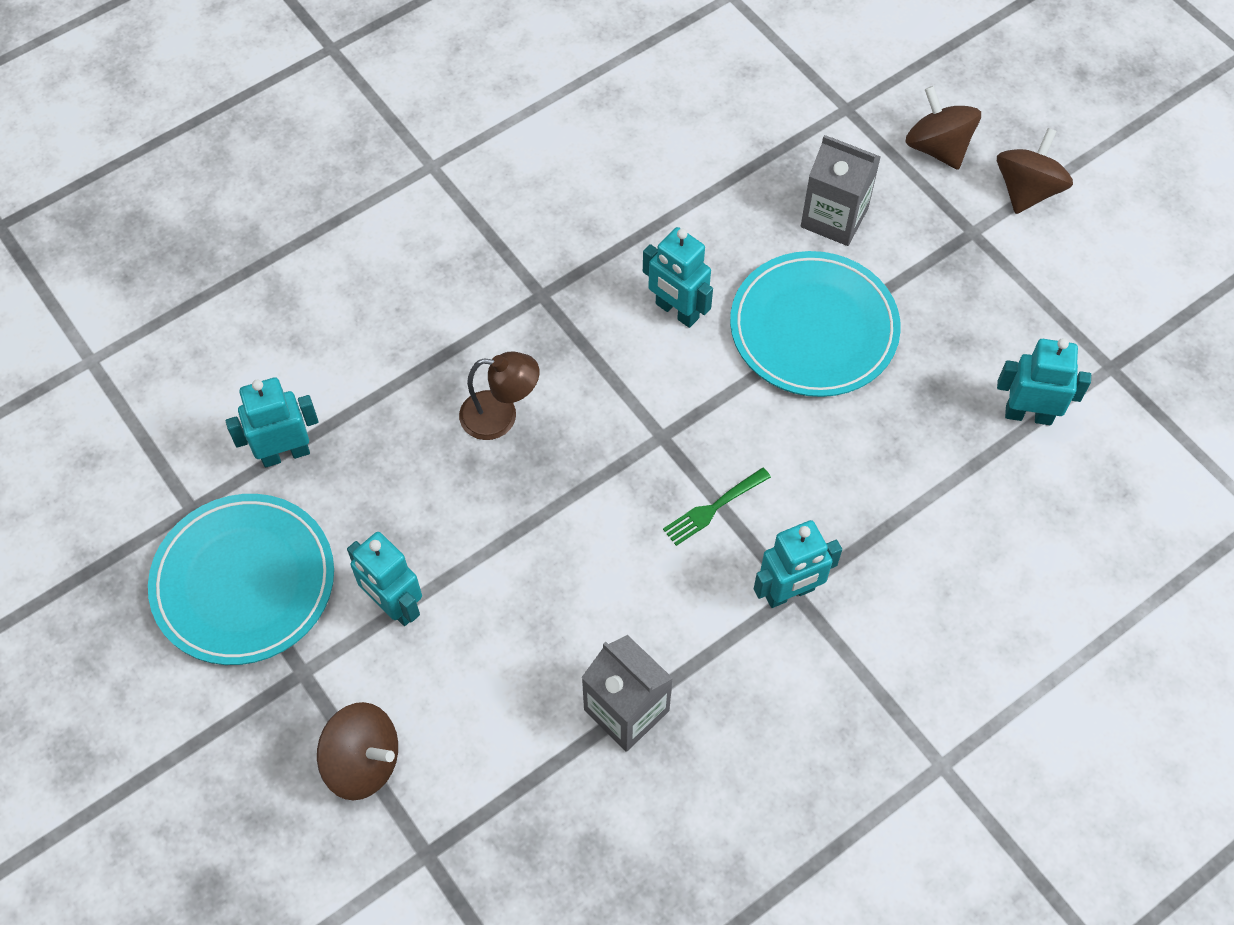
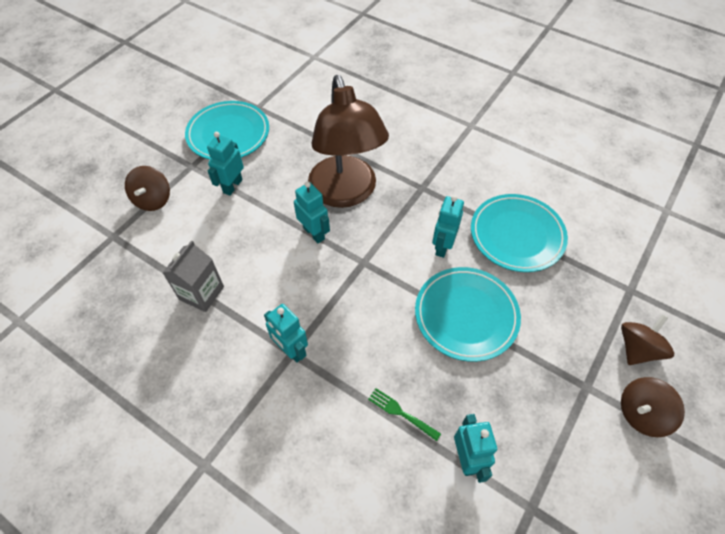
camera: 70 degrees right, 5 degrees down
turquoise robot [226,377,319,468] -> turquoise robot moved to [294,181,330,243]
brown lamp [459,352,539,440] -> brown lamp [308,75,389,208], size x2.35
green fork [663,468,771,546] -> green fork moved to [368,388,441,441]
grey carton [801,135,881,246] -> none
brown spinning top [997,128,1073,214] -> brown spinning top turned 150 degrees clockwise [621,377,685,437]
none -> turquoise plate [471,194,568,272]

